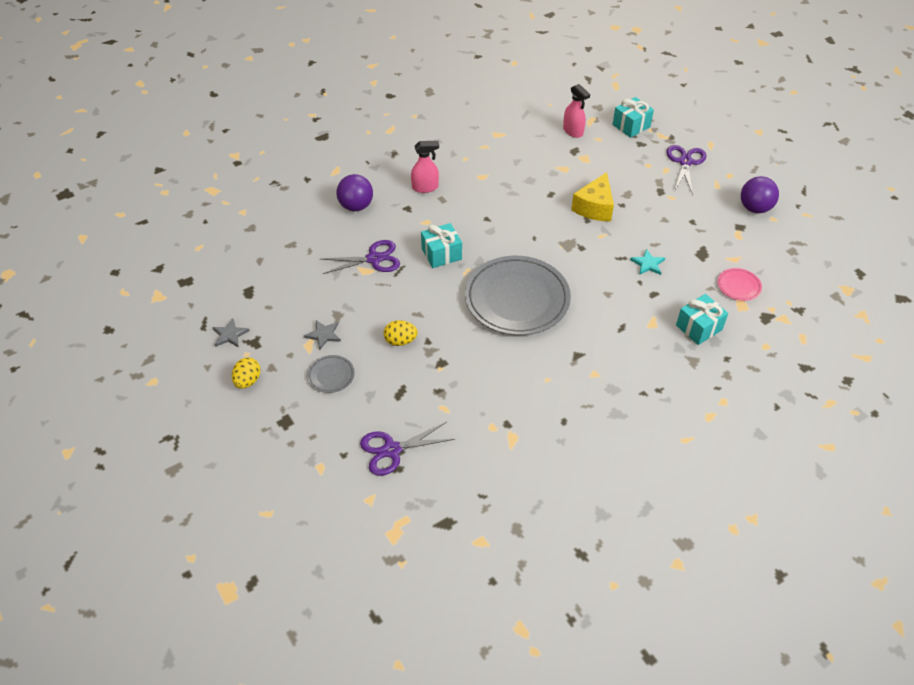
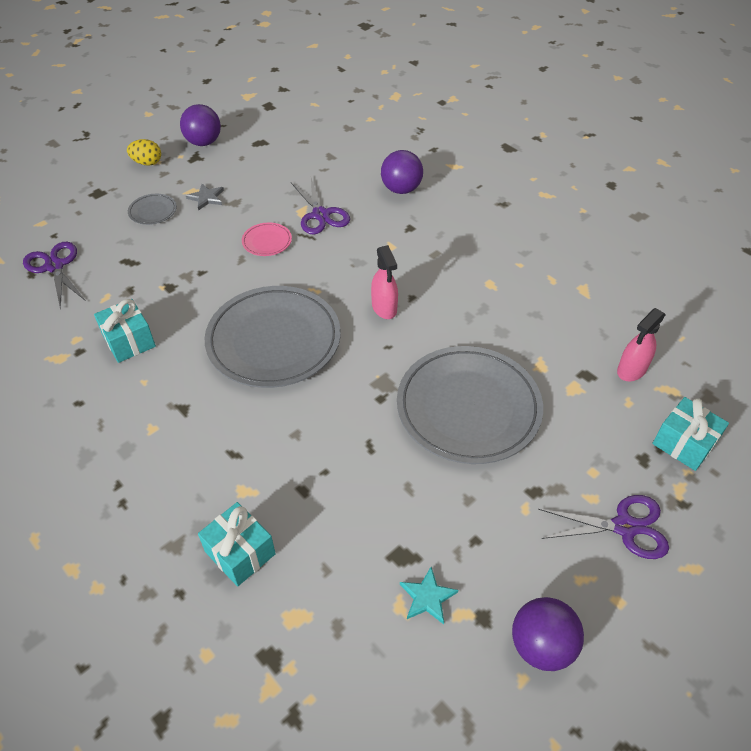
camera: 80 degrees right, 0 degrees up
grey star [212,318,250,348] -> purple ball [180,104,221,146]
yellow egg [384,320,418,346] -> none
pink spray bottle [411,141,439,193] -> pink spray bottle moved to [371,245,398,319]
turquoise gift [421,223,462,268] -> turquoise gift moved to [94,299,156,363]
yellow cheese [571,172,614,221] -> grey plate [397,346,543,464]
turquoise star [630,249,665,275] -> turquoise star moved to [400,567,458,624]
pink plate [718,268,762,301] -> pink plate moved to [242,223,292,256]

